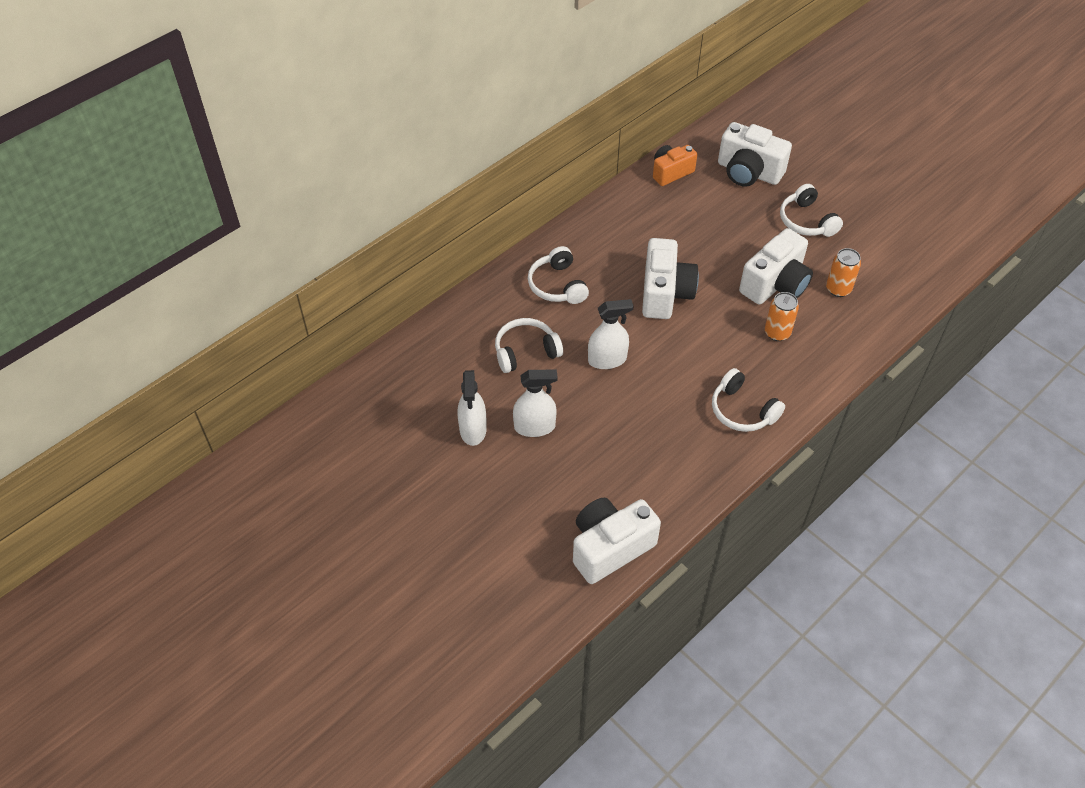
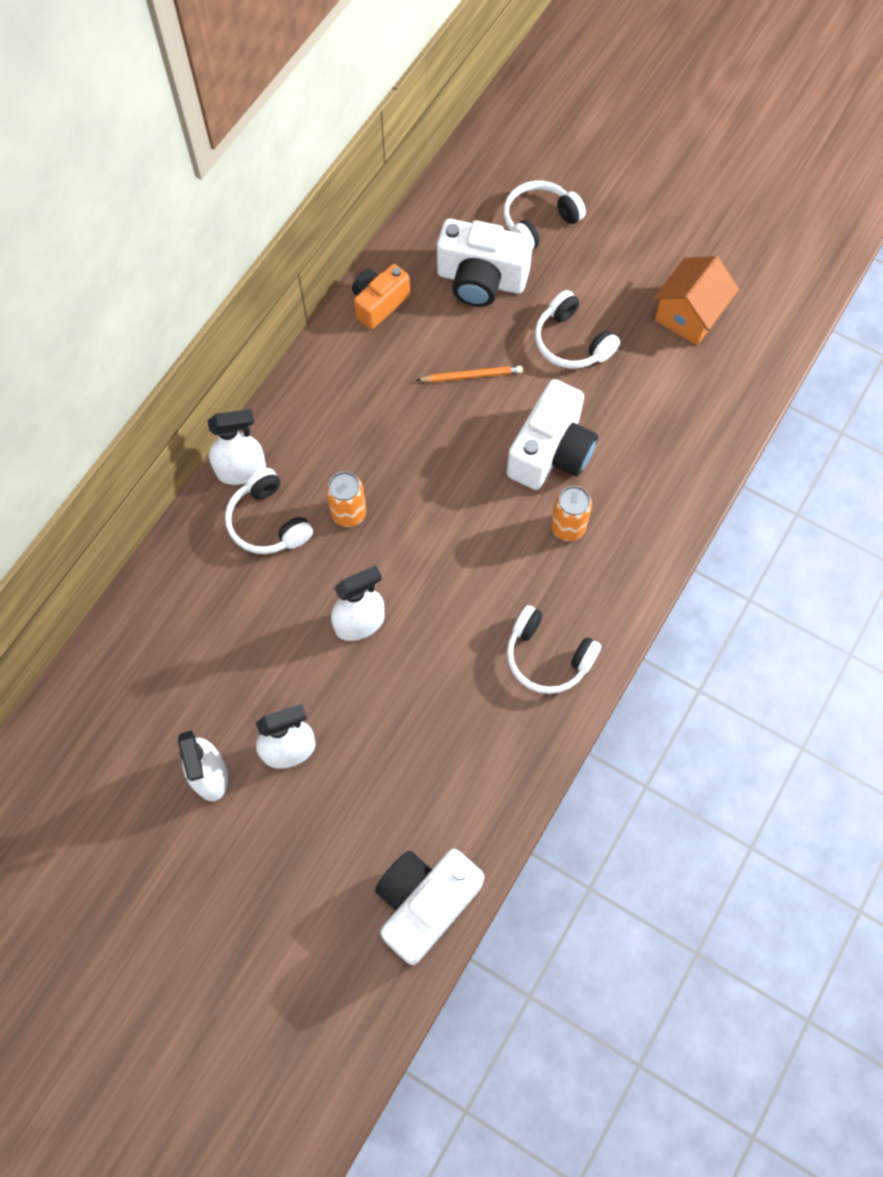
camera: 15 degrees left, 15 degrees up
white headphones [495,318,563,373] -> white headphones moved to [504,181,586,249]
white camera [642,238,699,319] -> none
orange can [826,248,861,297] -> orange can moved to [326,471,366,527]
none -> white spray bottle [208,409,266,485]
none -> orange pencil [417,365,523,383]
none -> orange house [654,256,739,345]

